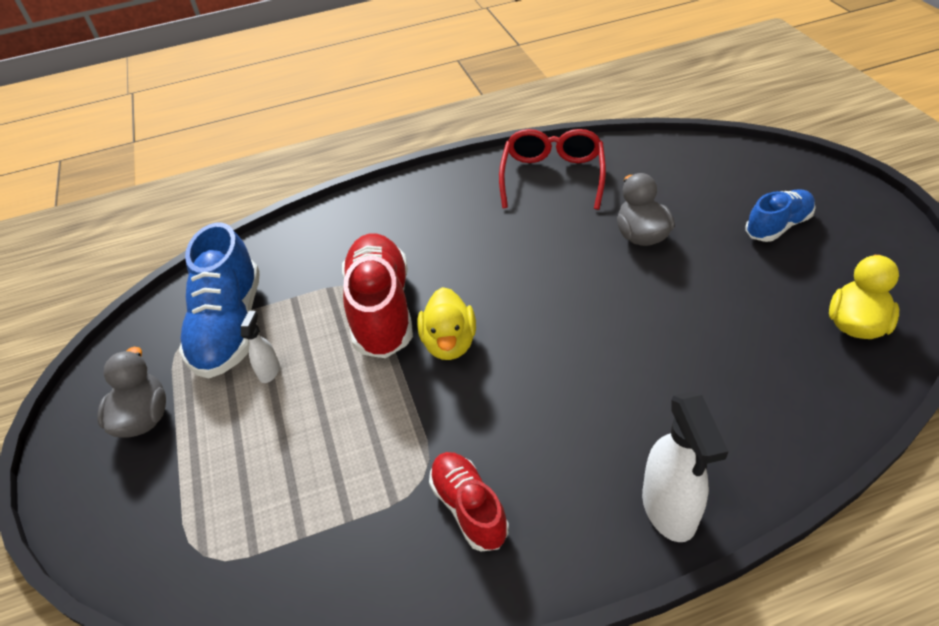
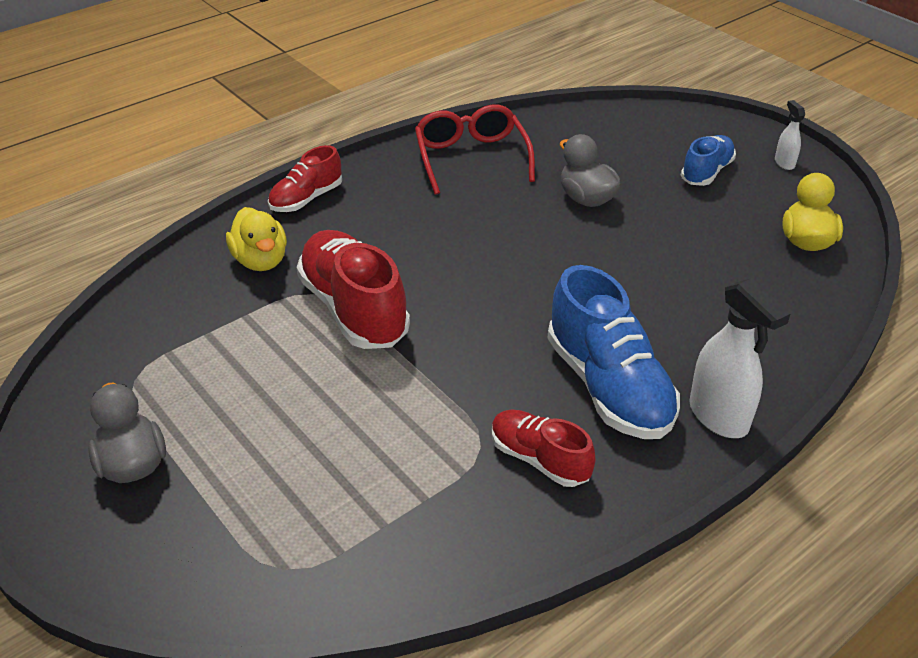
camera: 25 degrees left, 5 degrees down
blue shoe [179,222,260,379] -> blue shoe moved to [547,265,680,439]
white spray bottle [241,311,280,383] -> white spray bottle moved to [775,100,805,170]
yellow duck [417,287,476,360] -> yellow duck moved to [226,207,287,271]
none -> red shoe [268,145,342,212]

